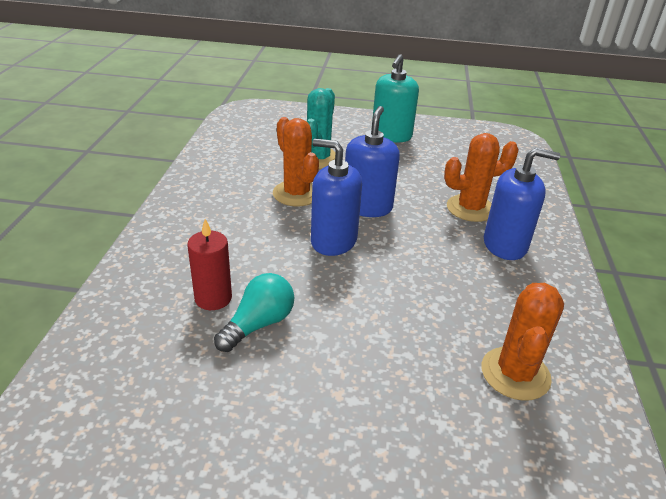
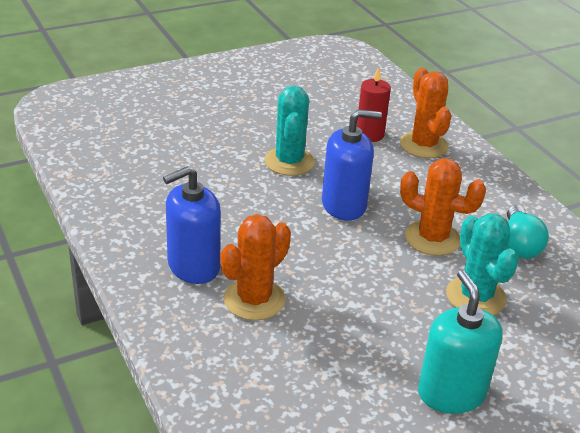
camera: 145 degrees right, 0 degrees up
turquoise light bulb [214,273,294,352] -> turquoise light bulb moved to [507,205,549,259]
blue soap dispenser [345,106,400,217] -> none
orange cactus [481,283,564,401] -> orange cactus moved to [400,68,451,158]
none -> turquoise cactus [264,86,315,176]

